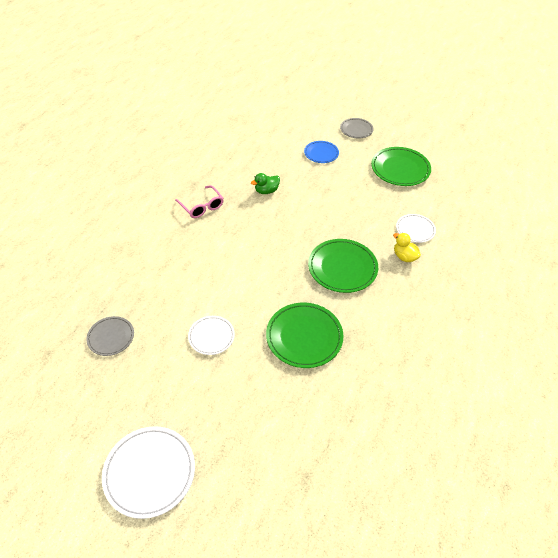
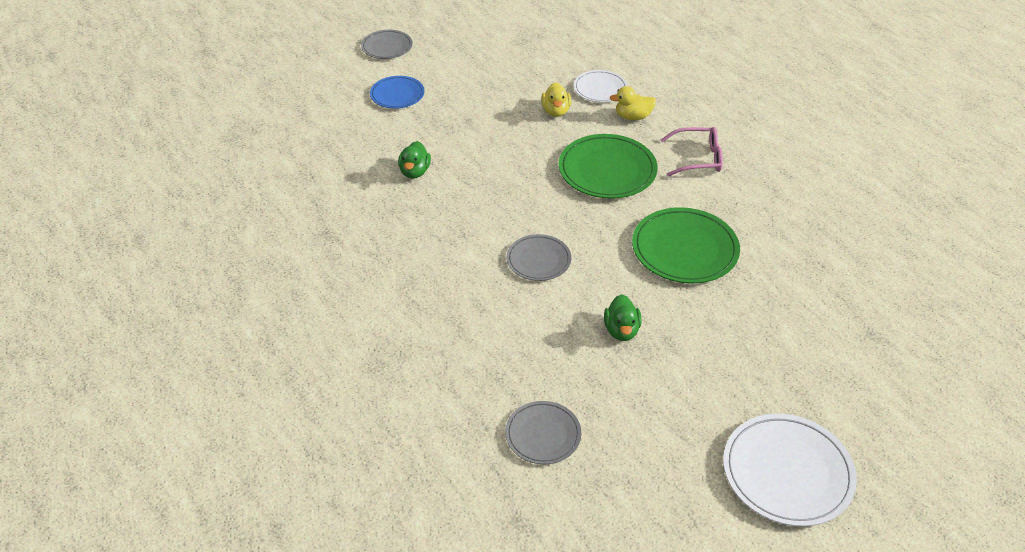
camera: 55 degrees left, 5 degrees down
pink glasses [175,185,224,218] -> pink glasses moved to [661,127,723,176]
white plate [188,316,235,355] -> green duck [604,294,642,341]
green plate [371,147,431,186] -> none
none -> grey plate [507,234,571,281]
none -> yellow duck [541,82,571,117]

